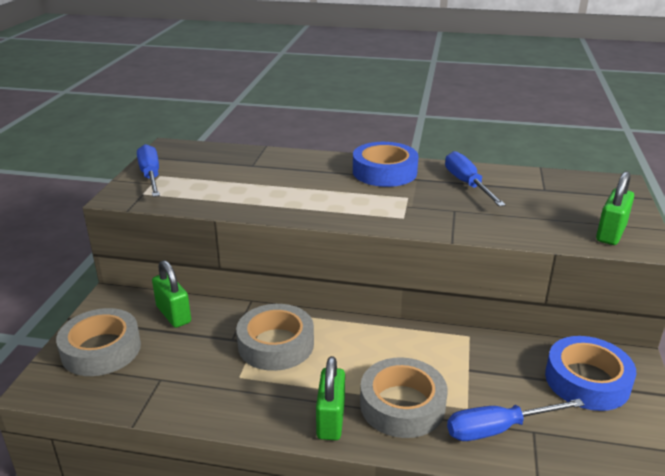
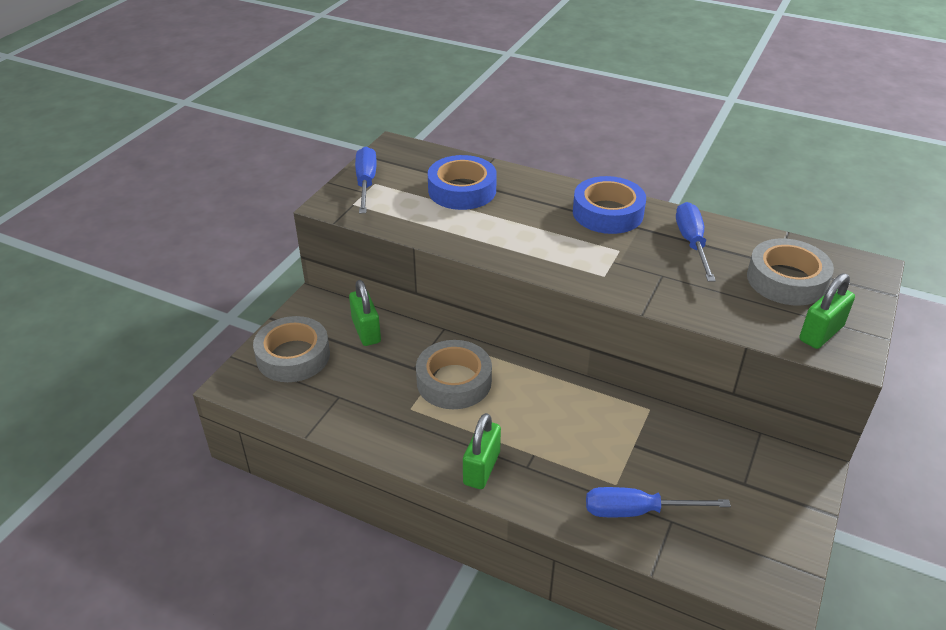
camera: 15 degrees right, 10 degrees up
grey tape [360,357,447,438] -> grey tape moved to [747,239,834,305]
blue tape [545,336,636,411] -> blue tape moved to [428,155,497,210]

